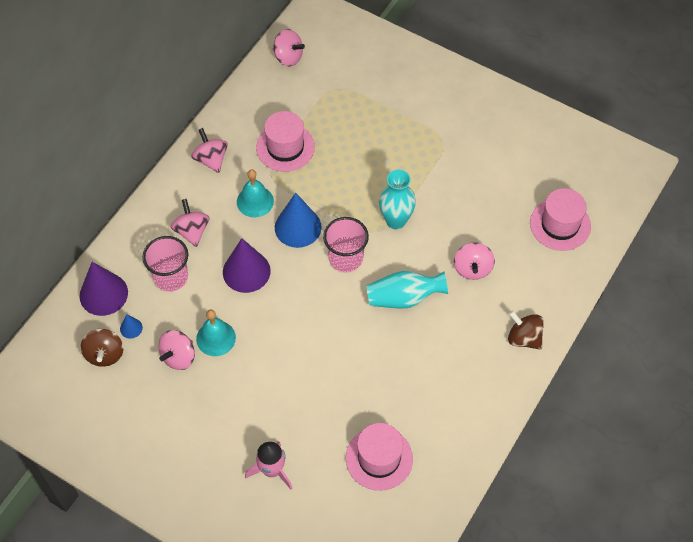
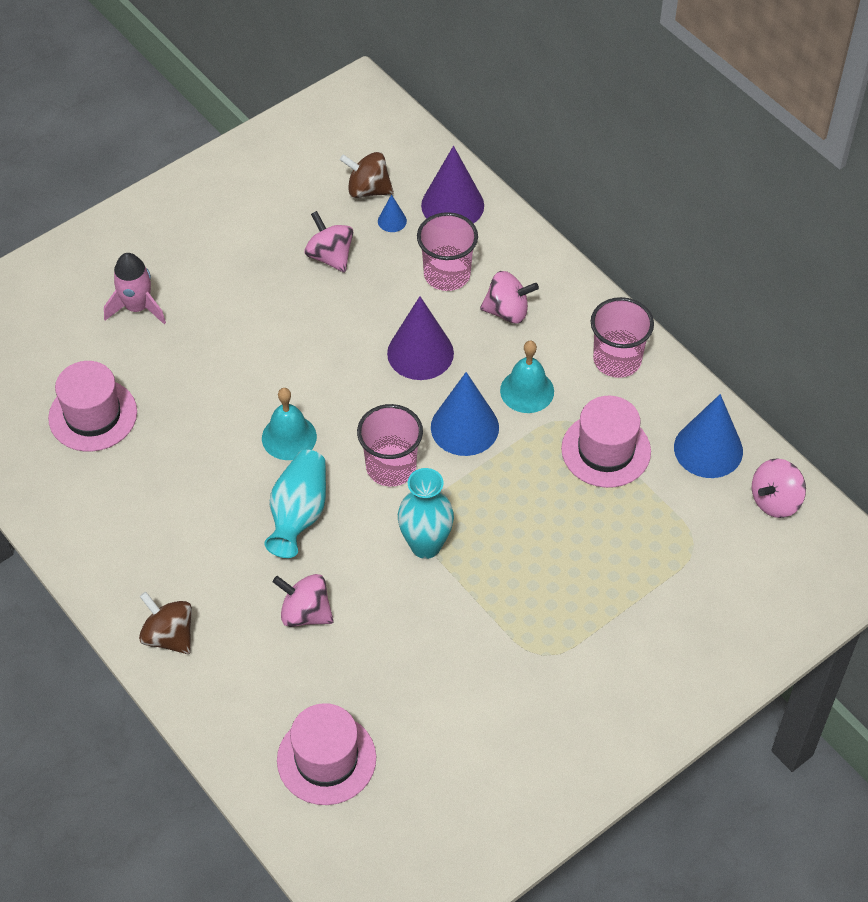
camera: 110 degrees right, 5 degrees down
pink spinning top [191,128,228,173] -> pink cup [591,297,654,378]
turquoise bell [196,310,236,356] -> turquoise bell moved to [262,388,317,460]
brown spinning top [508,310,544,350] -> brown spinning top turned 105 degrees counterclockwise [139,592,192,654]
none -> blue cone [674,394,743,478]

